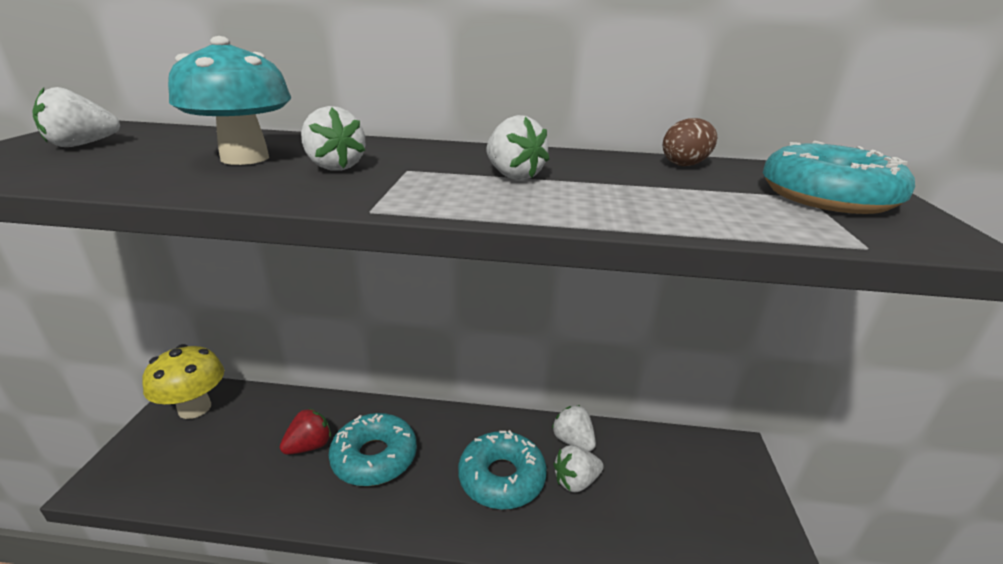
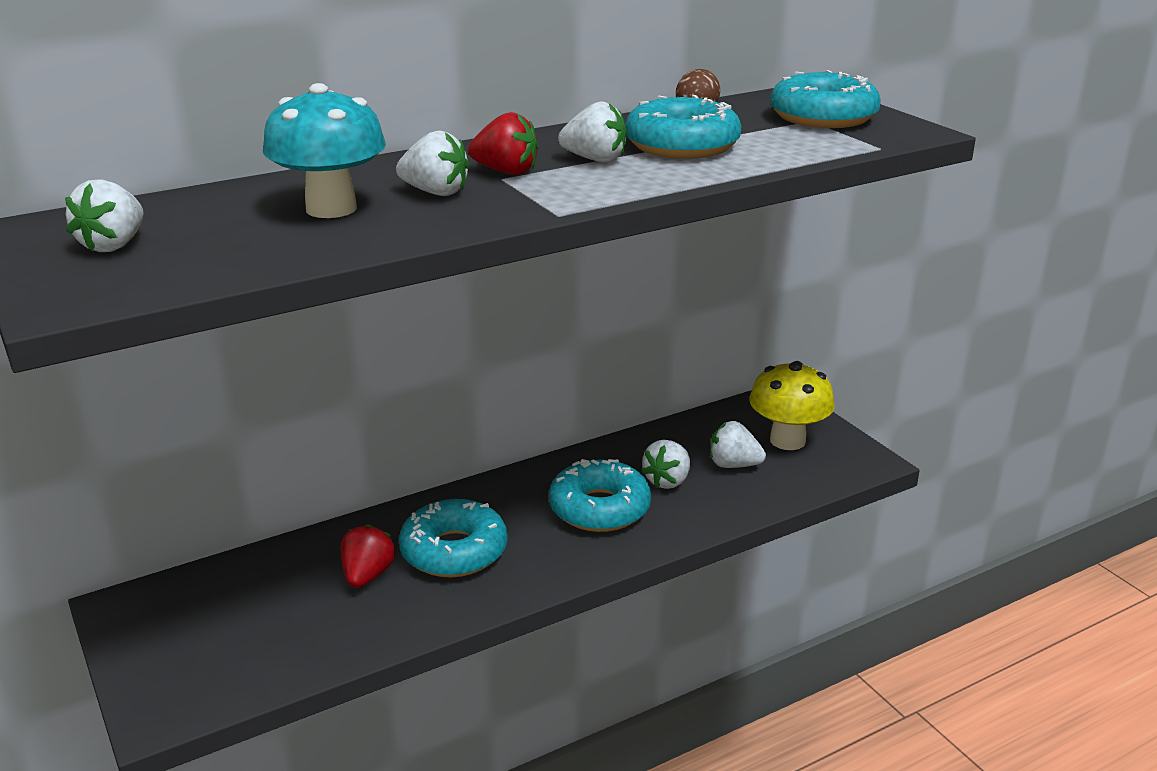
camera: 35 degrees left, 0 degrees up
yellow mushroom [142,344,224,419] -> yellow mushroom moved to [749,361,835,450]
white strawberry [552,405,596,452] -> white strawberry moved to [710,421,766,468]
none -> red strawberry [468,112,539,175]
none -> turquoise donut [625,95,741,159]

